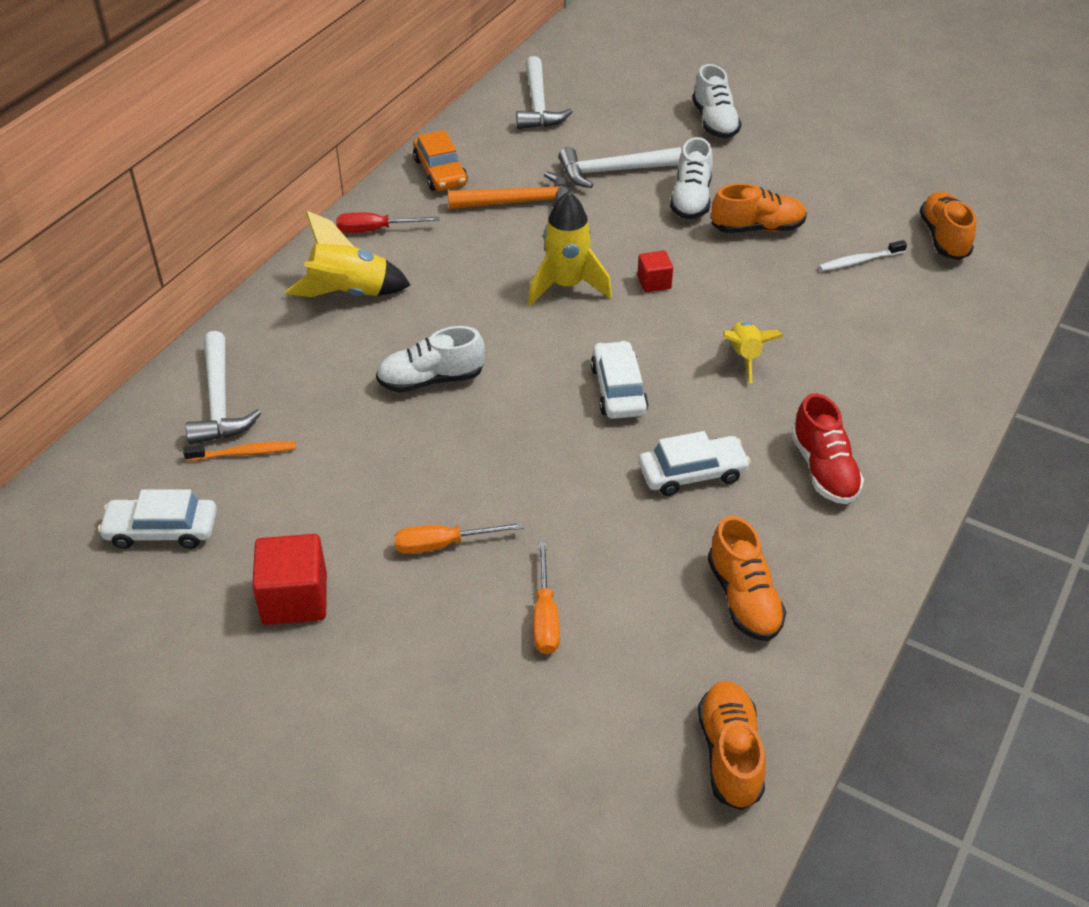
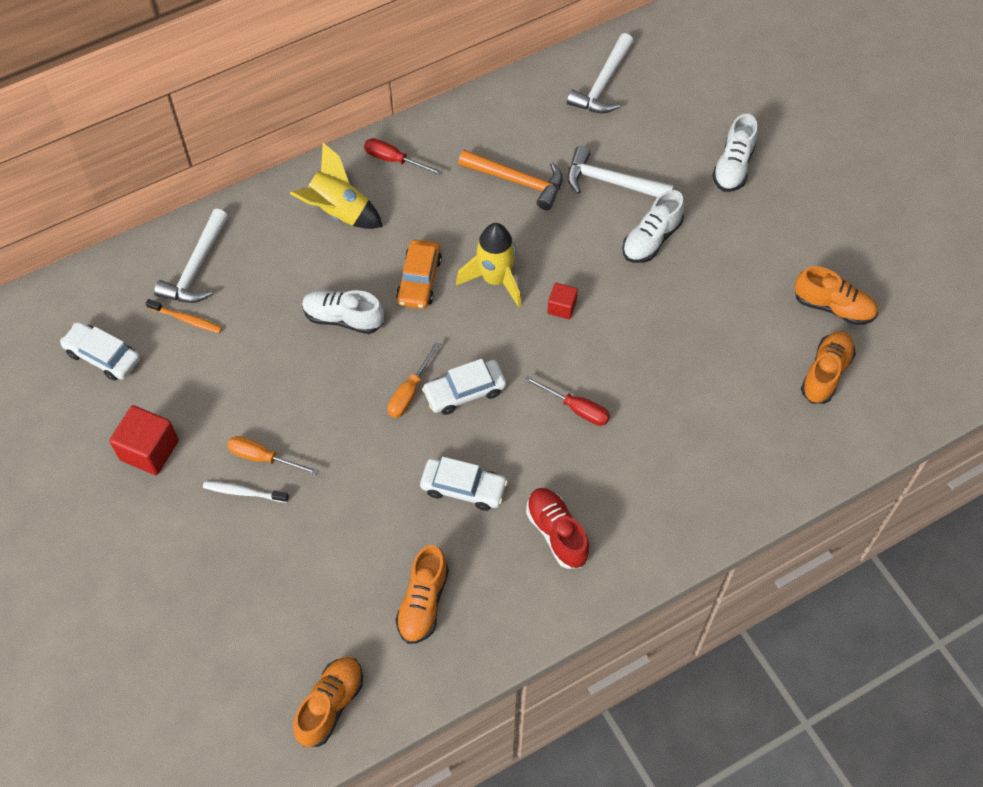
camera: 30 degrees right, 15 degrees up
orange car [413,130,468,191] -> orange car moved to [396,239,442,309]
orange screwdriver [533,542,560,654] -> orange screwdriver moved to [387,342,440,418]
white car [591,341,648,419] -> white car turned 135 degrees counterclockwise [422,359,506,415]
orange shoe [712,183,807,233] -> orange shoe moved to [794,266,878,325]
yellow rocket [723,321,783,384] -> red screwdriver [524,376,610,426]
red shoe [791,393,864,504] -> red shoe turned 135 degrees clockwise [526,488,590,569]
white toothbrush [819,240,907,271] -> white toothbrush moved to [203,481,289,503]

